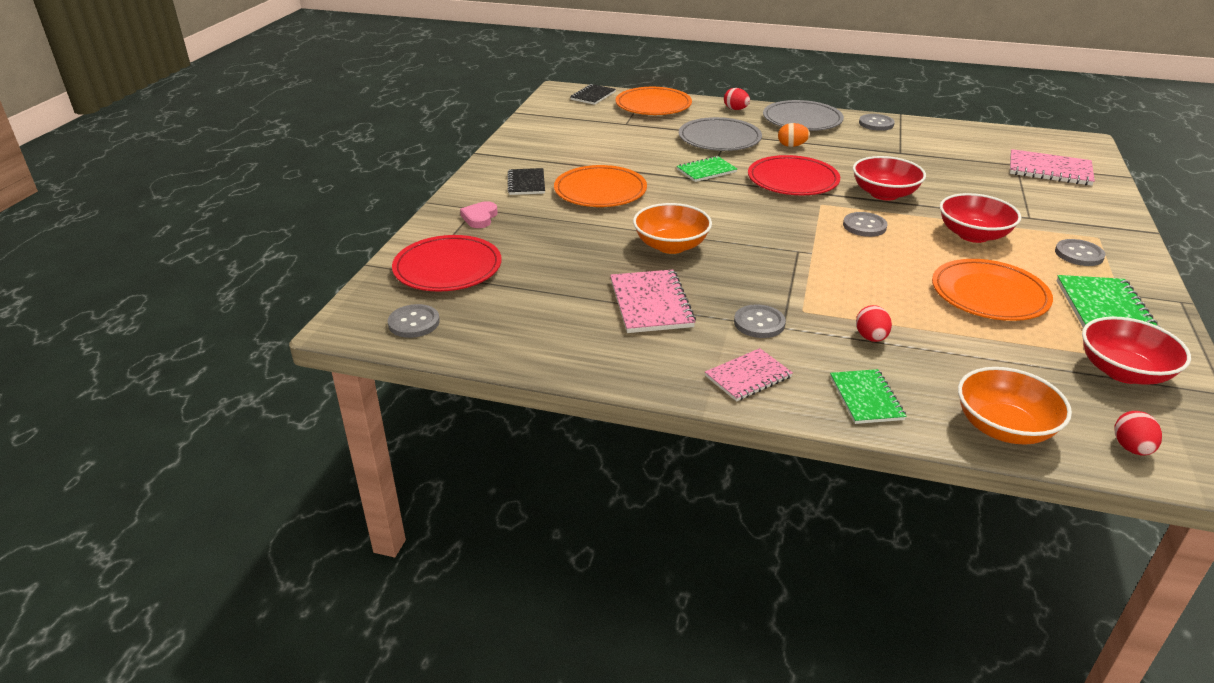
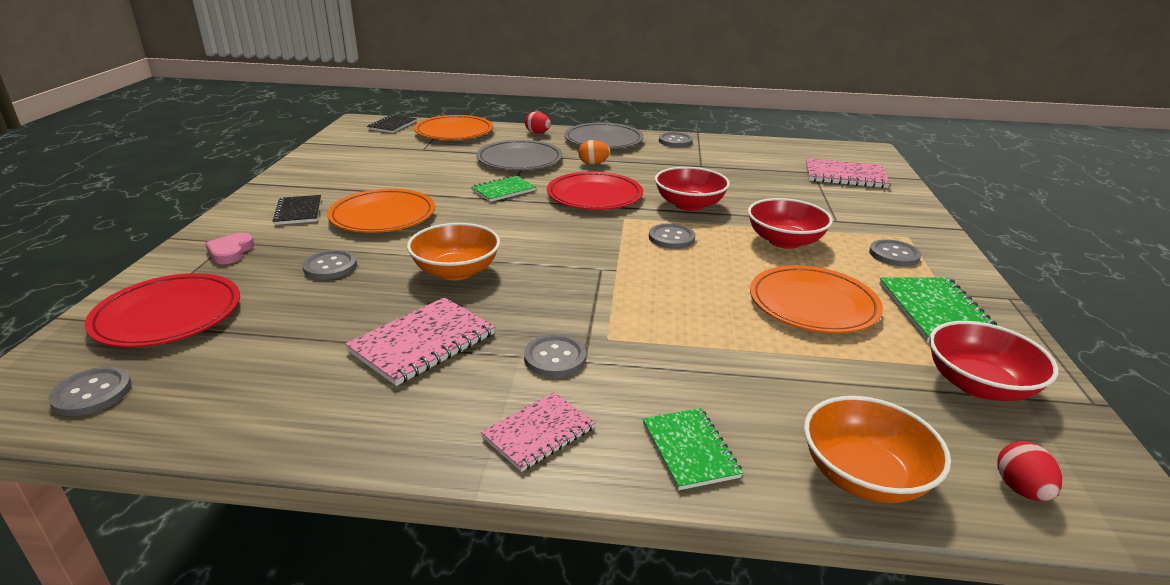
camera: 10 degrees left, 5 degrees down
pink notebook [610,269,696,333] -> pink notebook turned 60 degrees clockwise [345,297,495,386]
red egg [856,305,892,342] -> none
none -> grey button [302,250,357,280]

